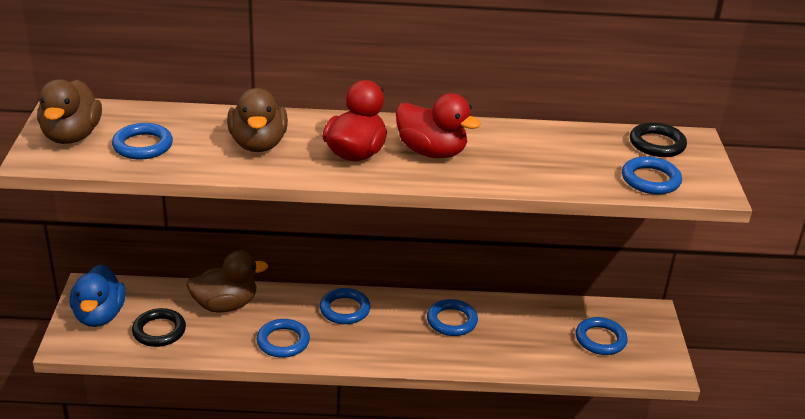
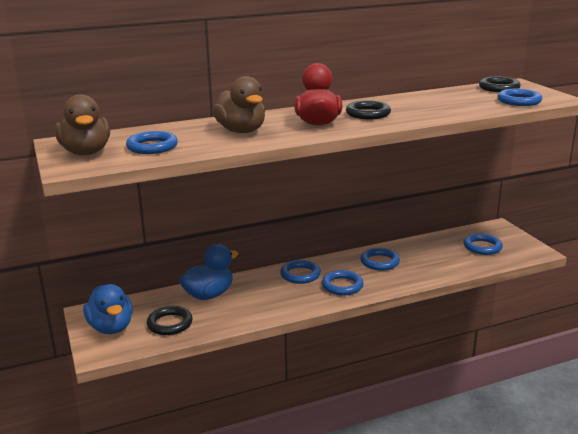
camera: 20 degrees left, 10 degrees down
brown duck [186,251,268,313] -> blue duck [179,244,239,300]
blue ring [257,319,310,358] -> blue ring moved to [322,270,364,295]
red duck [396,93,481,158] -> black ring [346,100,391,119]

